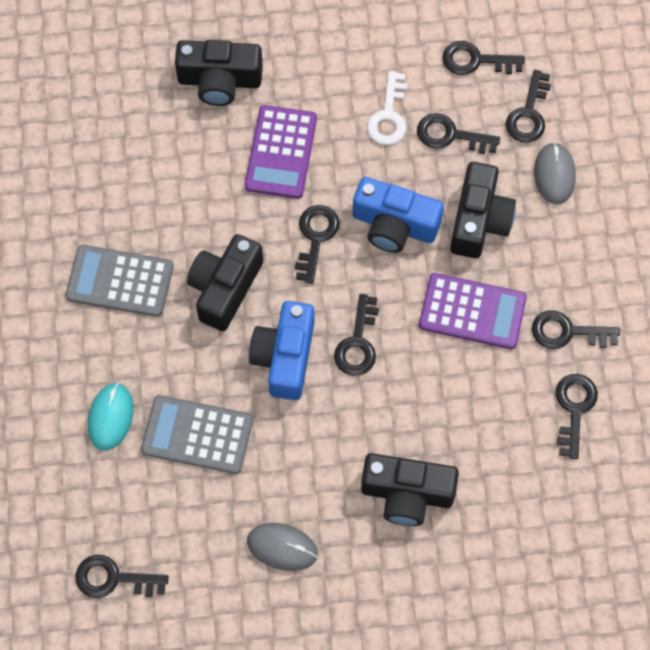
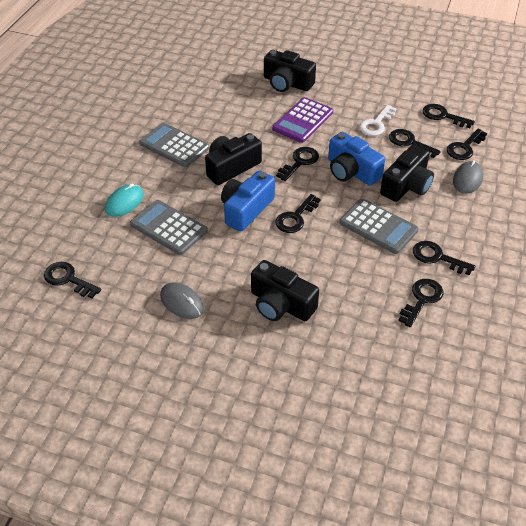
camera: 25 degrees right, 20 degrees down
purple calculator [419,273,527,349] -> grey calculator [339,199,419,254]

